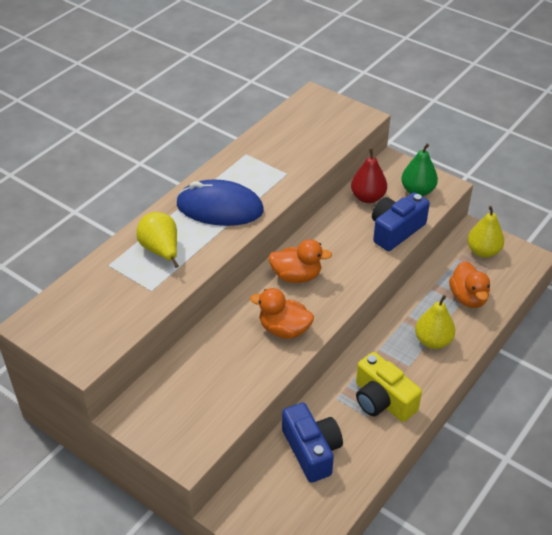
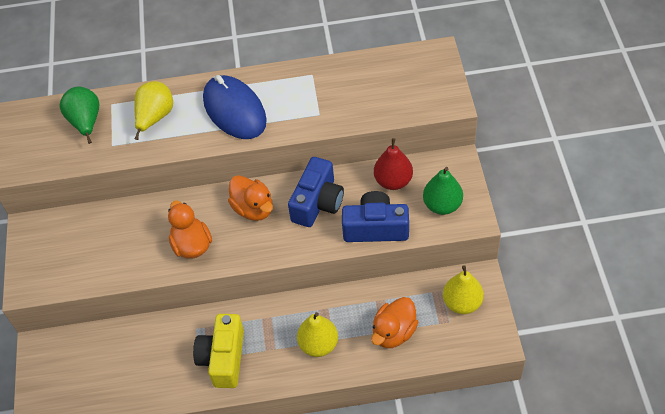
camera: 50 degrees right, 10 degrees up
blue camera [282,403,343,483] -> blue camera moved to [288,157,344,227]
none -> green pear [60,87,99,144]

